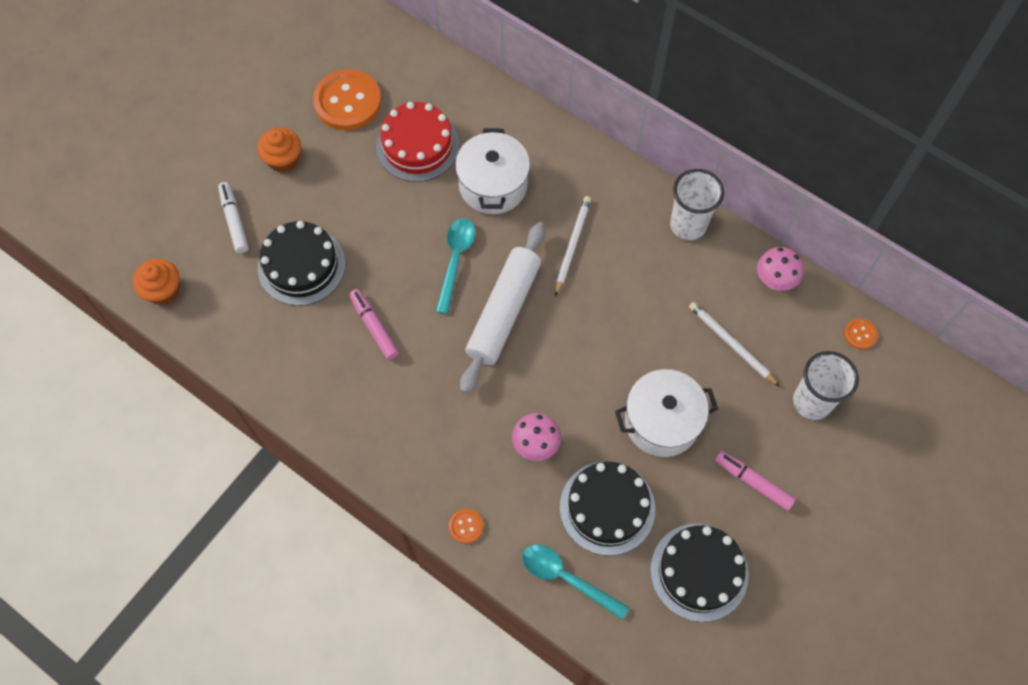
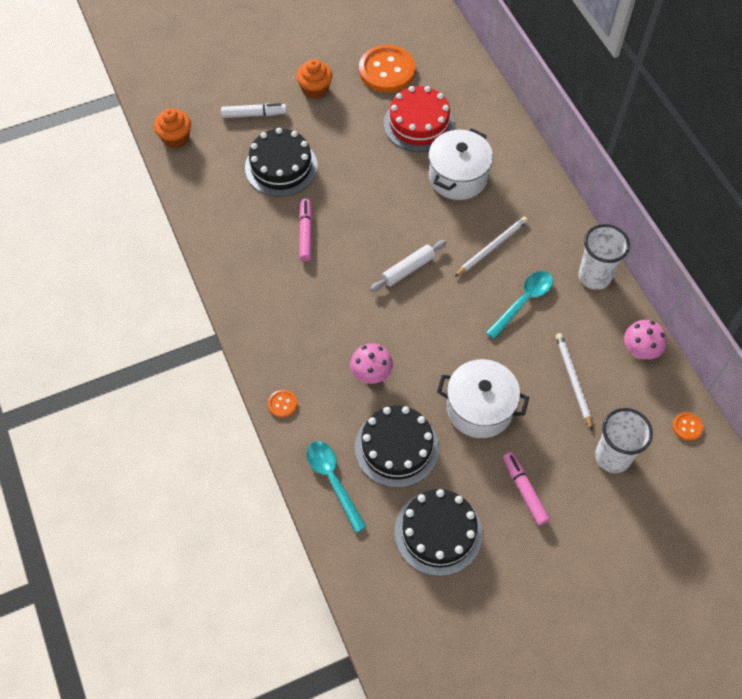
camera: 30 degrees right, 5 degrees down
white marker [218,182,249,253] -> white marker turned 75 degrees clockwise [221,103,287,118]
turquoise spoon [436,218,476,314] -> turquoise spoon moved to [486,271,553,340]
white rolling pin [460,222,545,394] -> white rolling pin [370,240,446,291], size x0.55

